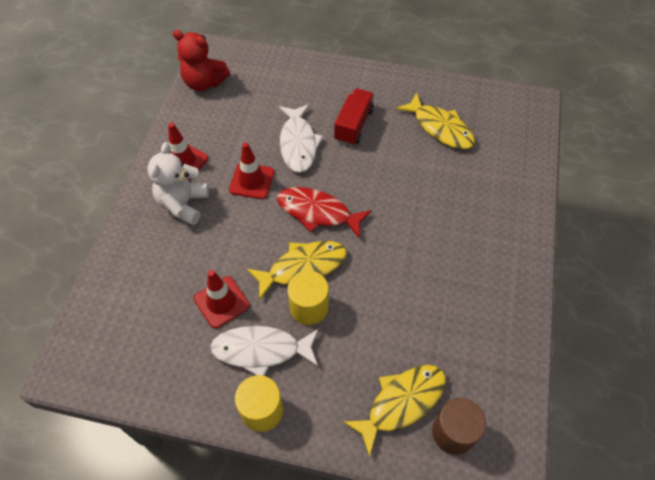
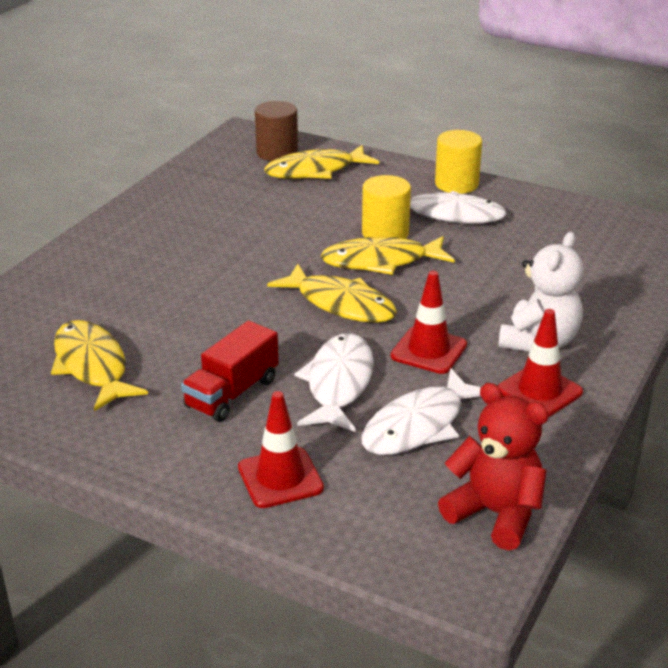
camera: 165 degrees left, 25 degrees down
red traffic cone [194,270,250,328] -> red traffic cone moved to [238,391,324,508]
red fish [277,187,372,239] -> yellow fish [267,263,397,323]
none -> white fish [361,368,481,455]

